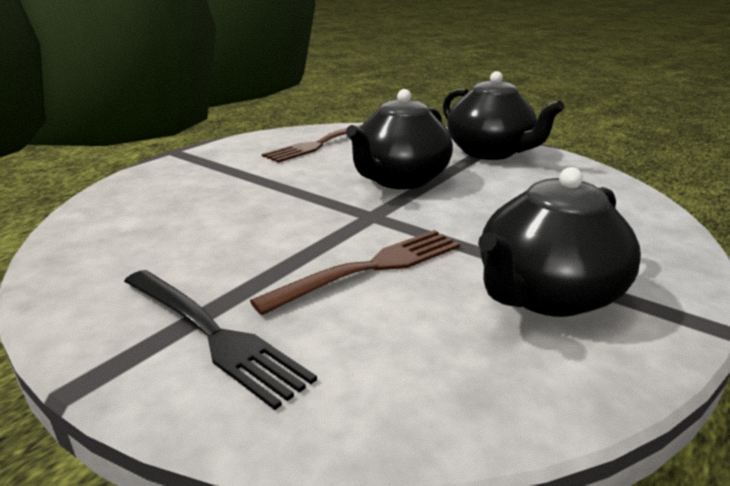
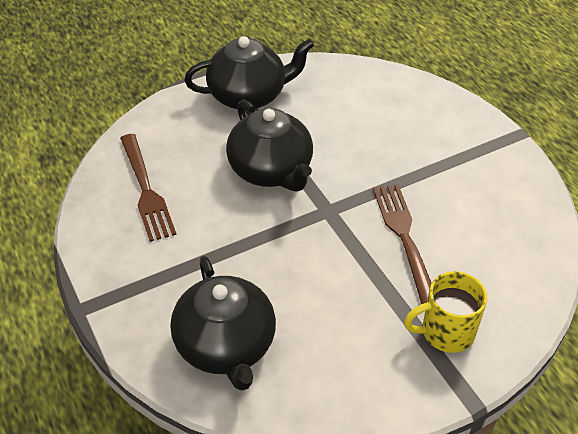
camera: 65 degrees left, 20 degrees up
black fork [124,270,317,410] -> yellow mug [404,271,487,353]
black teapot [478,167,641,317] -> black teapot moved to [170,256,276,391]

